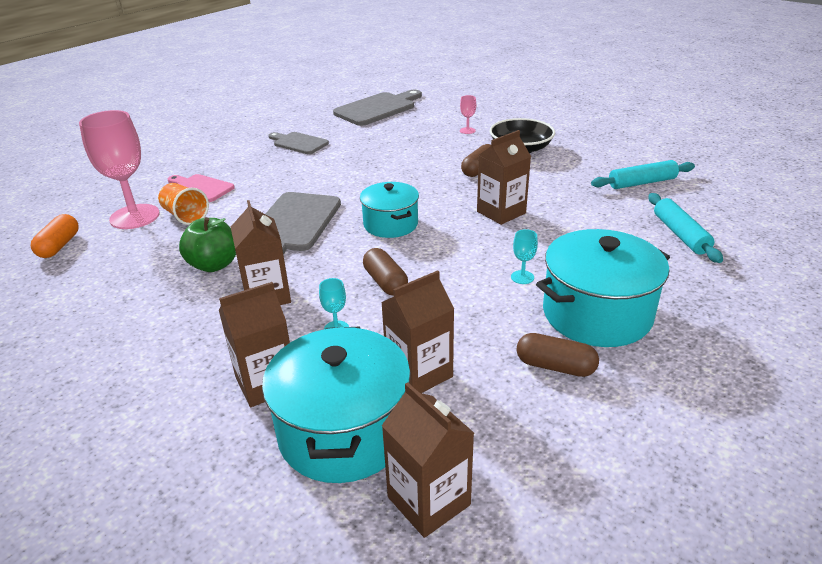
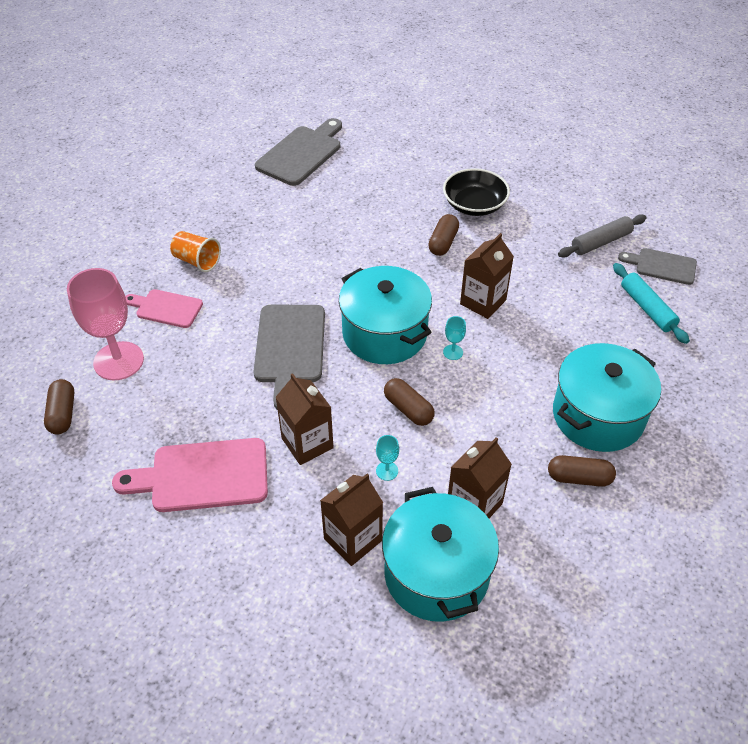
camera: 15 degrees left, 15 degrees up
orange capsule [31,214,79,258] -> brown capsule [44,379,74,434]
orange cup [158,183,209,225] -> orange cup moved to [170,231,221,272]
green apple [179,217,236,272] -> none
grey cutting board [268,132,329,154] -> grey cutting board moved to [618,248,697,285]
turquoise pot [360,182,419,238] -> turquoise pot [339,266,432,364], size x1.59
brown carton [382,382,474,538] -> none
pink goblet [460,95,476,134] -> none
turquoise goblet [511,229,538,284] -> turquoise goblet moved to [443,316,466,360]
turquoise rolling pin [591,160,695,189] -> grey rolling pin [558,214,647,257]
none -> pink cutting board [112,438,268,512]

